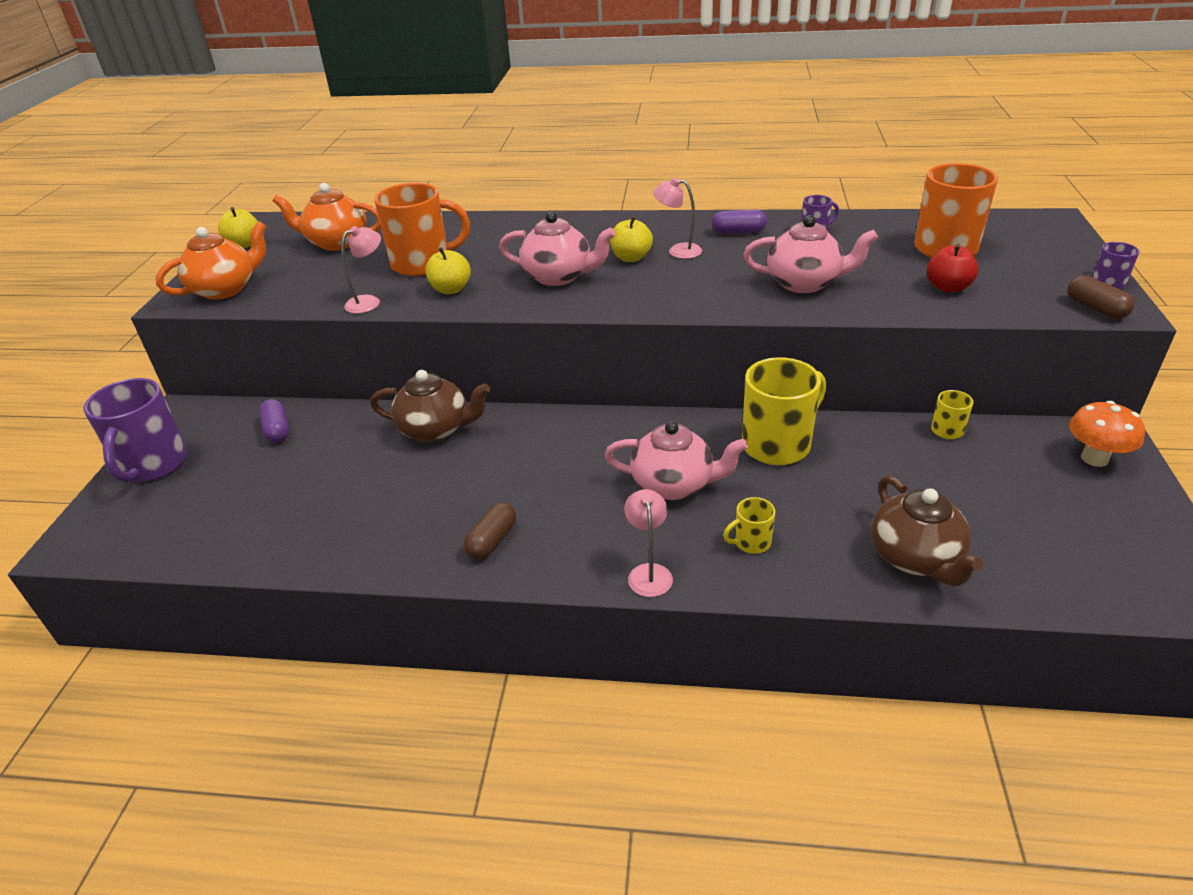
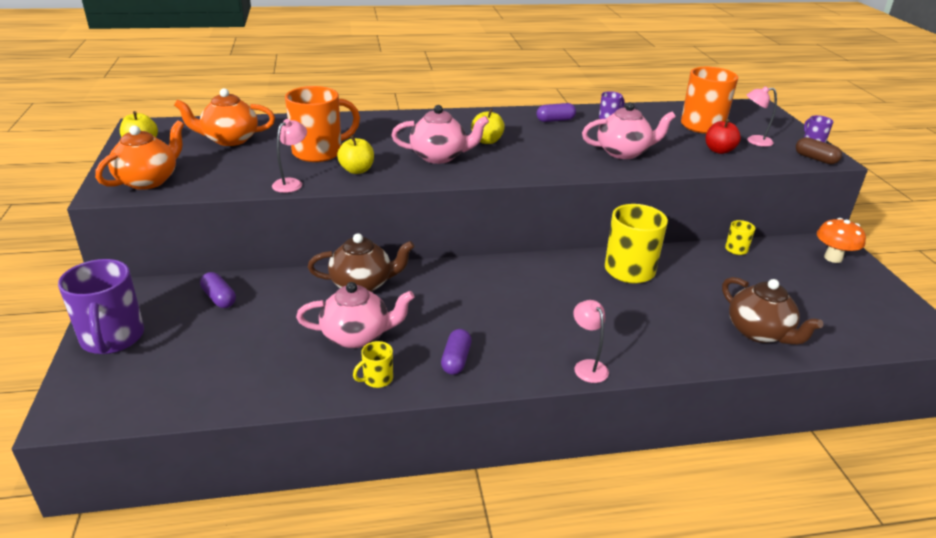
camera: 20 degrees left, 5 degrees down
brown capsule [464,502,516,559] -> purple capsule [441,329,472,375]
pink teapot [605,421,748,500] -> pink teapot moved to [296,282,414,348]
pink lamp [653,178,702,259] -> pink lamp moved to [747,86,777,147]
yellow mug [723,497,775,554] -> yellow mug moved to [353,341,393,388]

